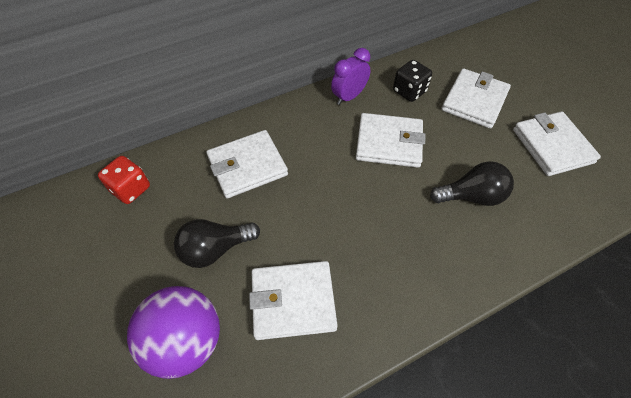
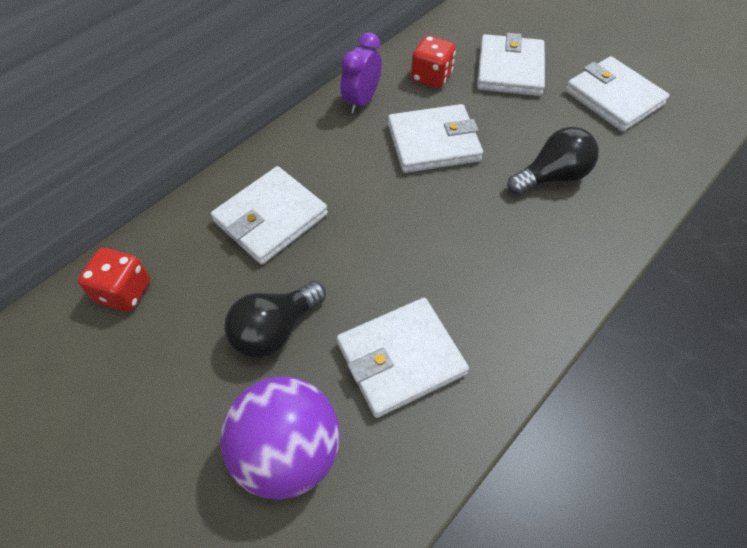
camera: 20 degrees left, 0 degrees up
black dice [393,60,432,102] -> red dice [411,36,456,88]

